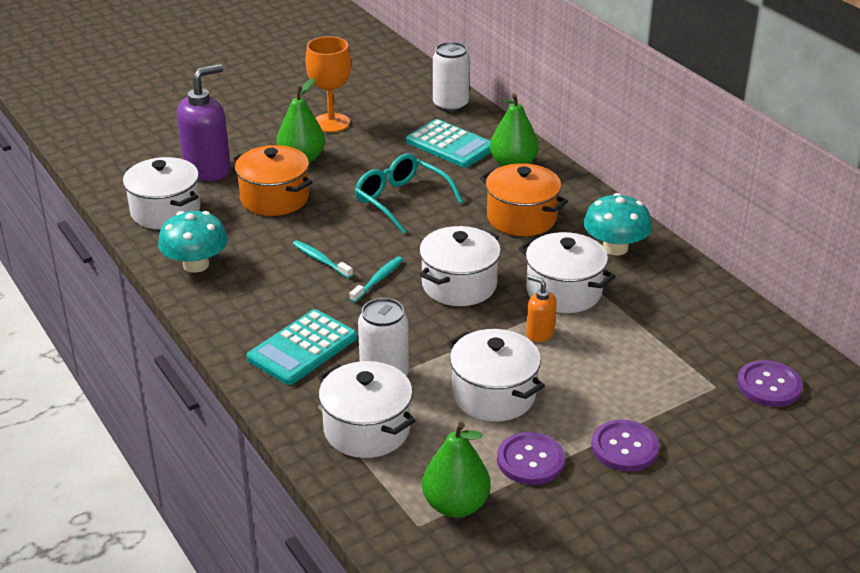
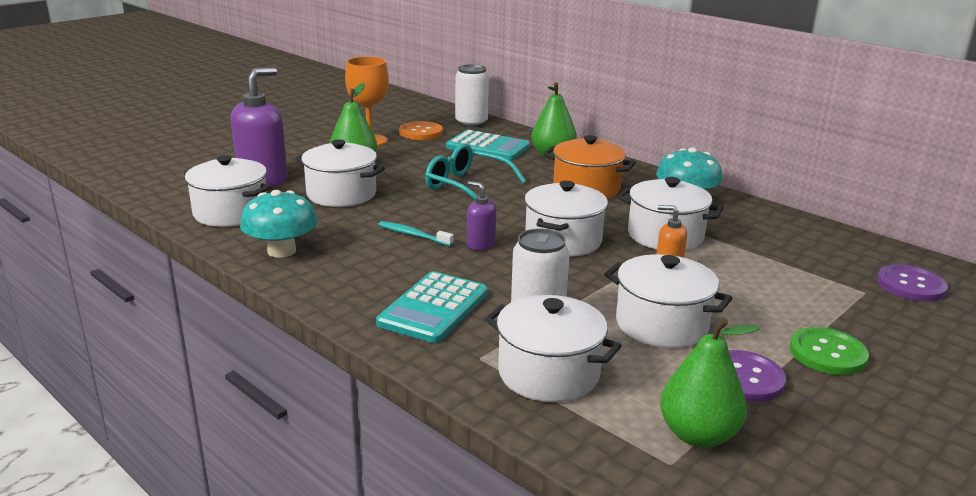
camera: 15 degrees left, 10 degrees down
orange pot [233,145,313,216] -> white pot [295,139,385,207]
turquoise toothbrush [350,256,403,303] -> purple soap dispenser [467,181,496,250]
purple button [591,420,659,471] -> green button [790,327,869,375]
none -> orange button [399,121,443,140]

